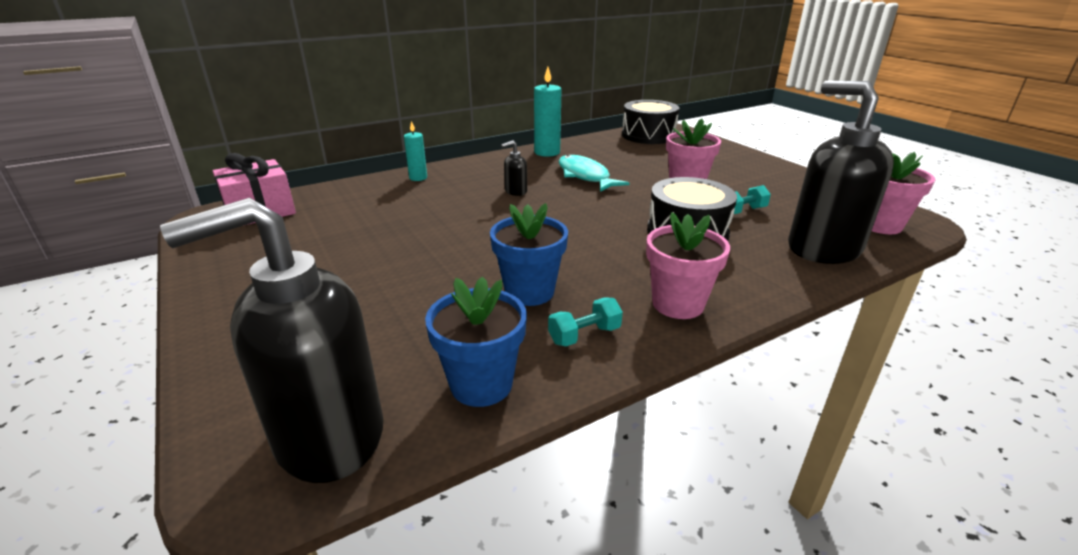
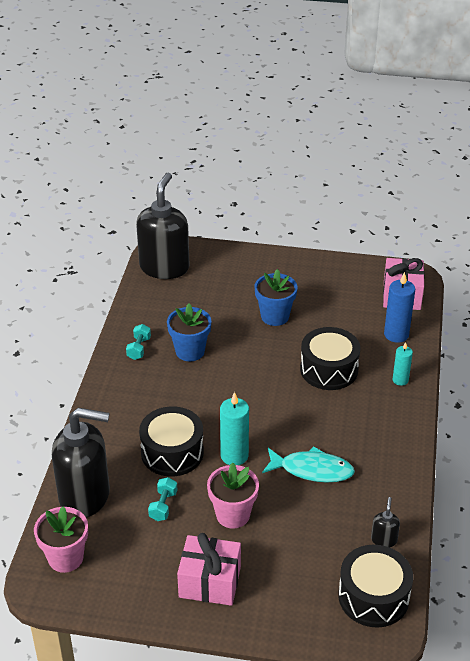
camera: 130 degrees right, 10 degrees up
blue flower pot [425,276,527,407] -> blue flower pot moved to [255,269,298,326]
black soap dispenser [501,140,527,196] -> black soap dispenser moved to [371,497,400,547]
turquoise candle [534,67,562,157] -> turquoise candle moved to [220,392,249,465]
pink flower pot [646,212,730,319] -> none
none -> pink gift [177,533,241,606]
none -> black drum [300,327,361,390]
none -> blue candle [384,272,415,343]

